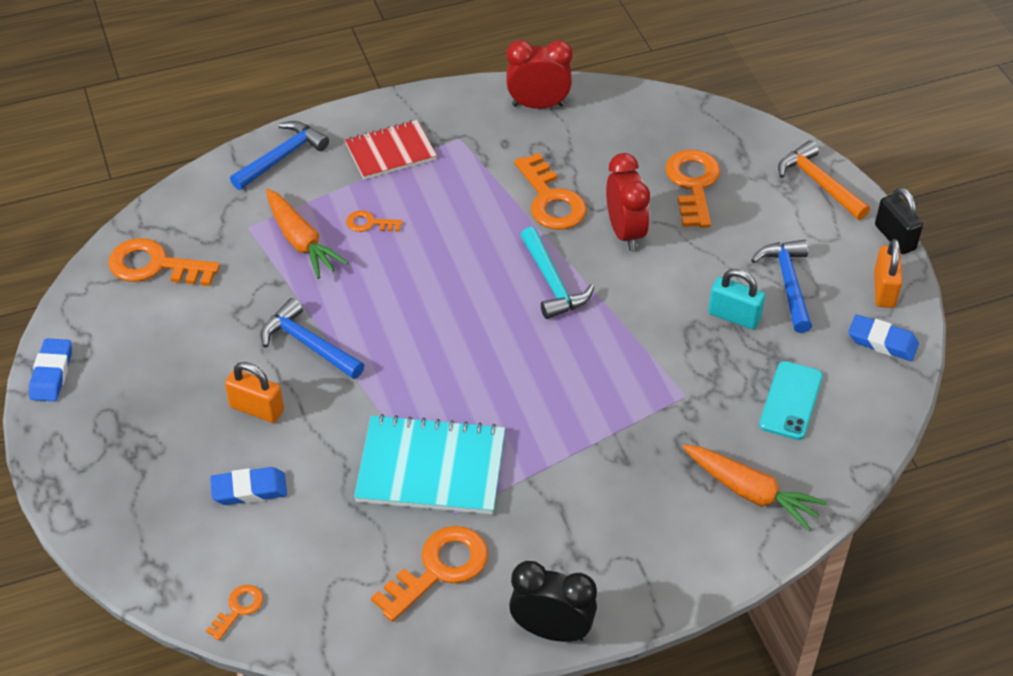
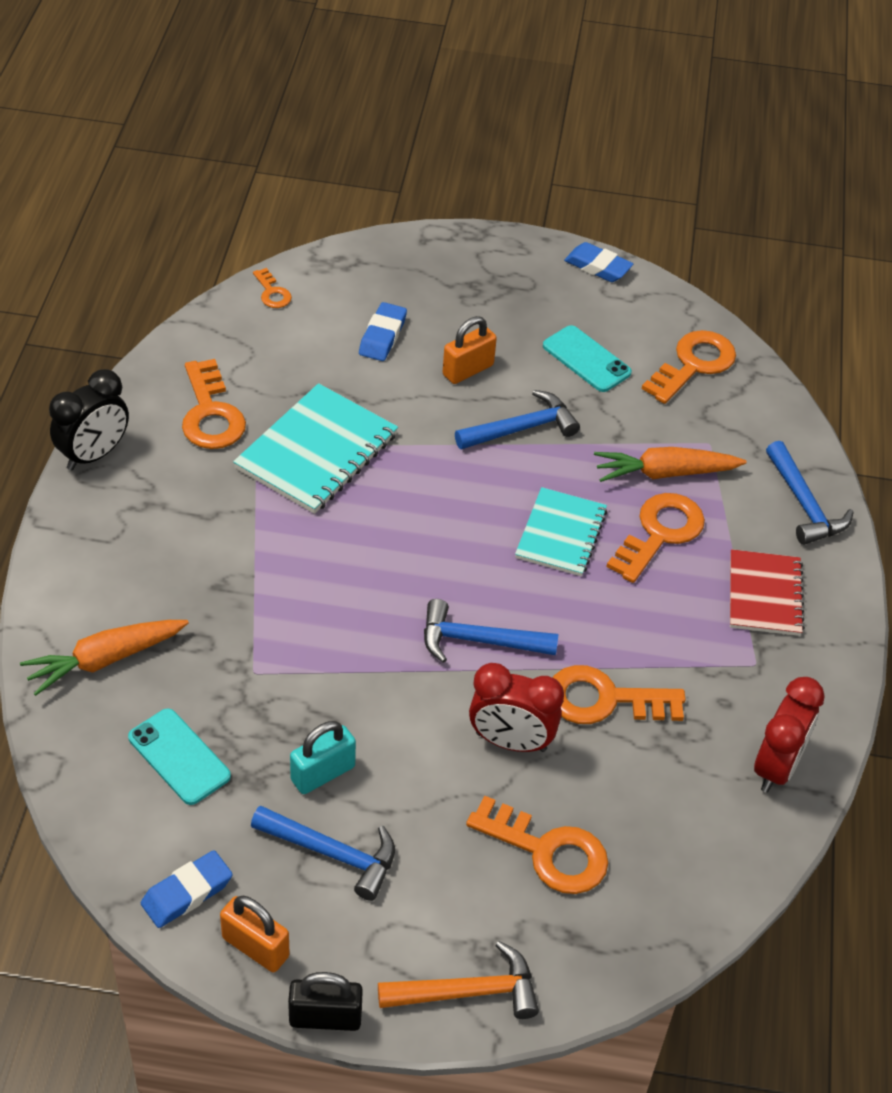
camera: 115 degrees right, 0 degrees up
orange key [346,210,403,232] -> orange key [606,493,705,583], size x1.94
turquoise hammer [520,227,594,319] -> blue hammer [424,599,558,663]
none -> turquoise notebook [515,487,607,576]
none -> turquoise phone [543,325,632,392]

